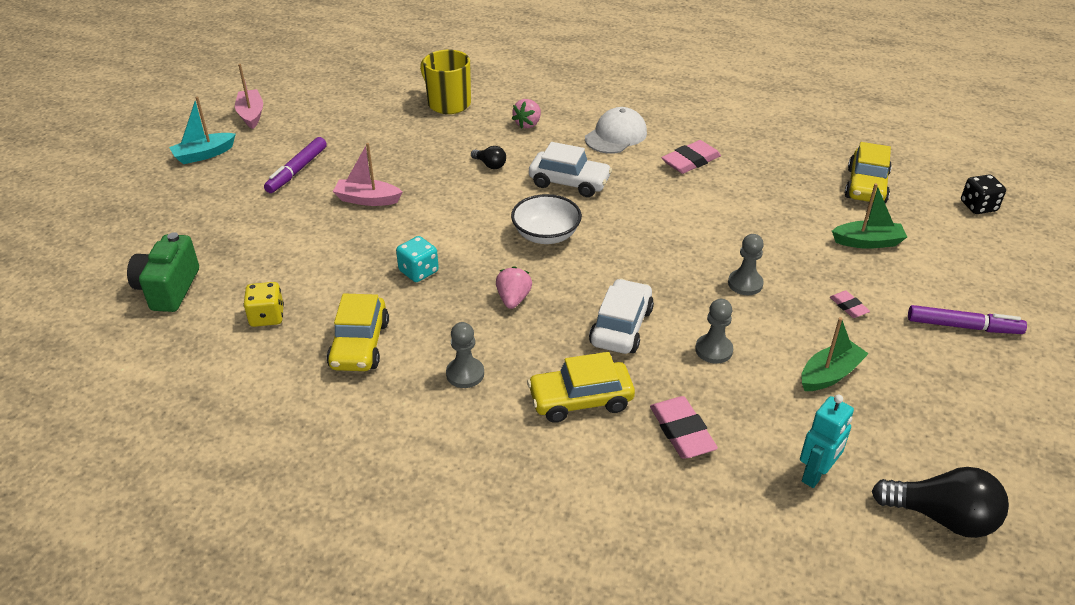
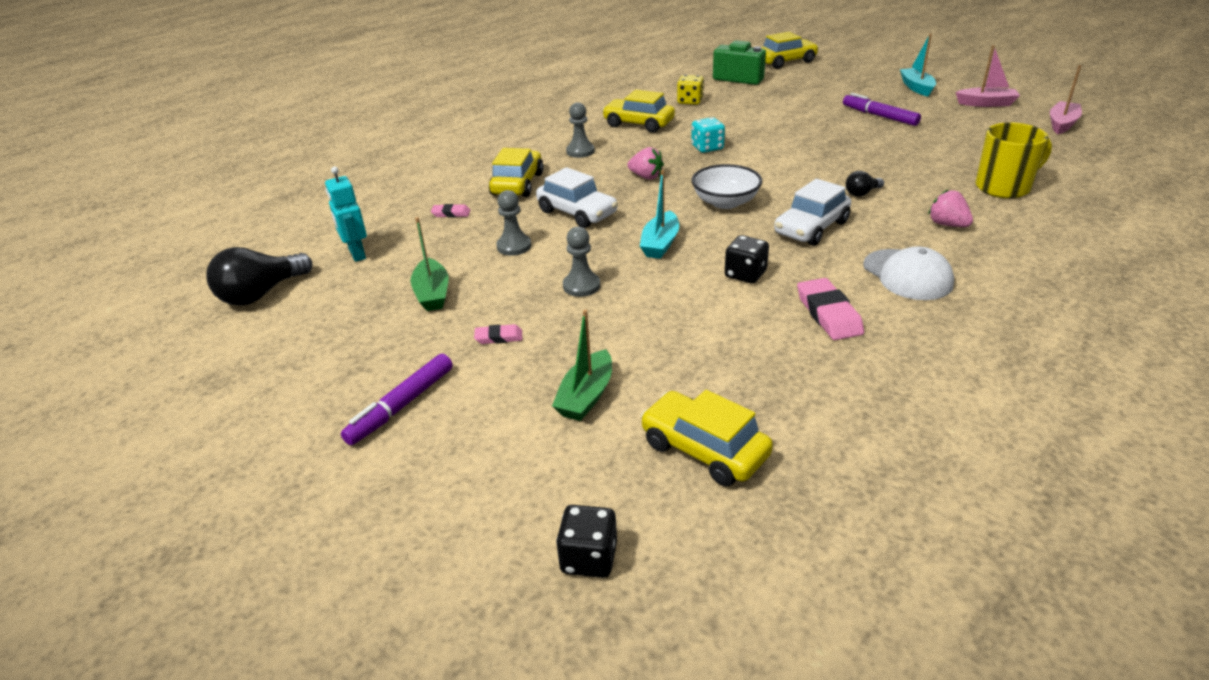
camera: 115 degrees right, 5 degrees down
pink boat [333,143,402,206] -> pink boat moved to [1050,65,1082,134]
pink eraser [650,396,718,459] -> pink eraser [431,204,470,217], size x0.55
none -> turquoise boat [640,170,679,259]
none -> black dice [725,235,769,284]
none -> yellow car [761,32,819,69]

